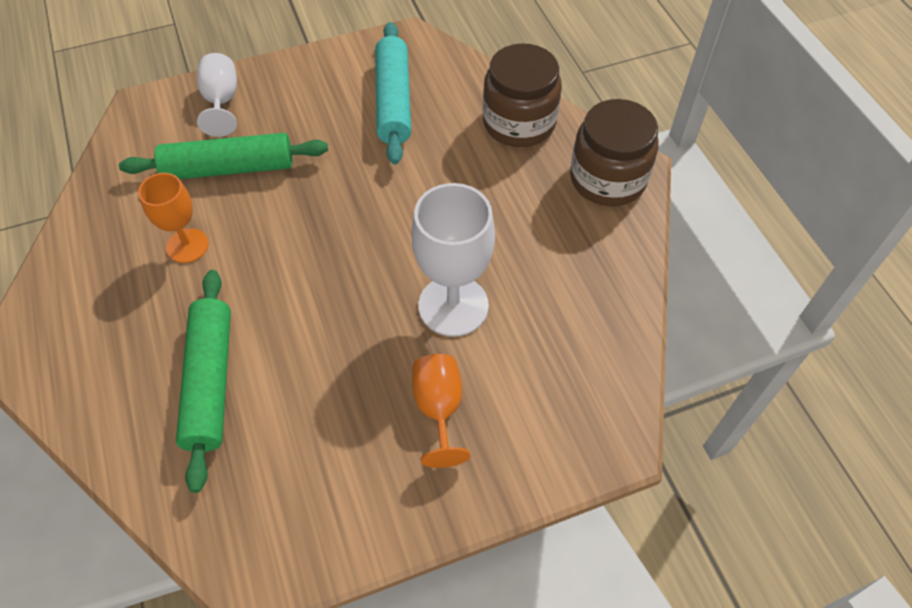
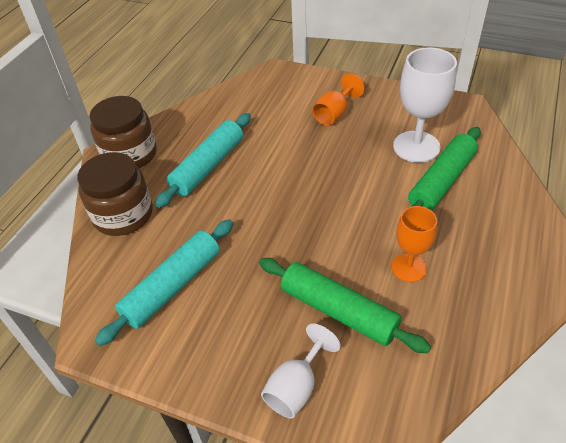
camera: 135 degrees left, 10 degrees down
white goblet [412,183,495,337] -> white goblet moved to [393,47,457,163]
none -> turquoise rolling pin [155,113,251,208]

